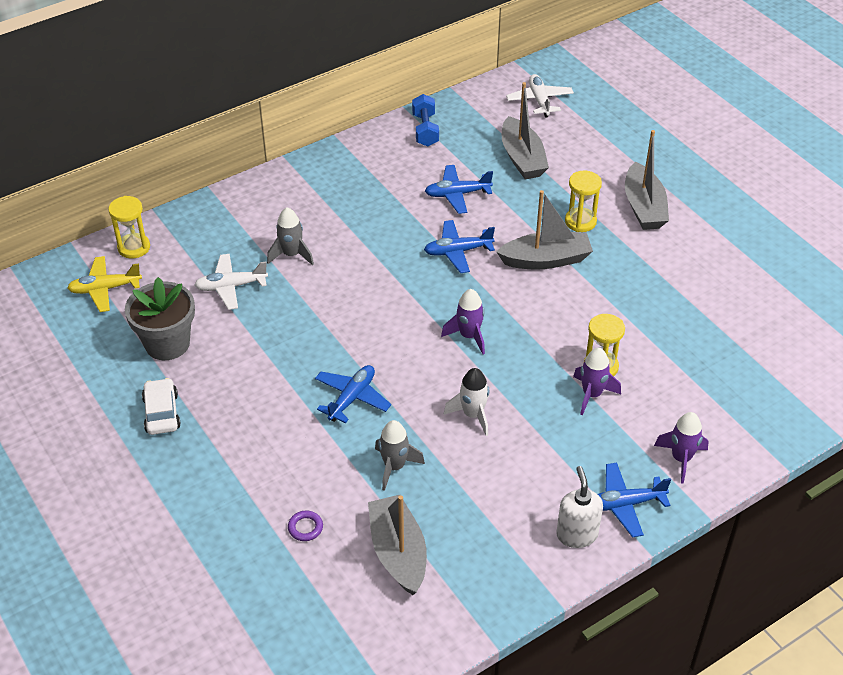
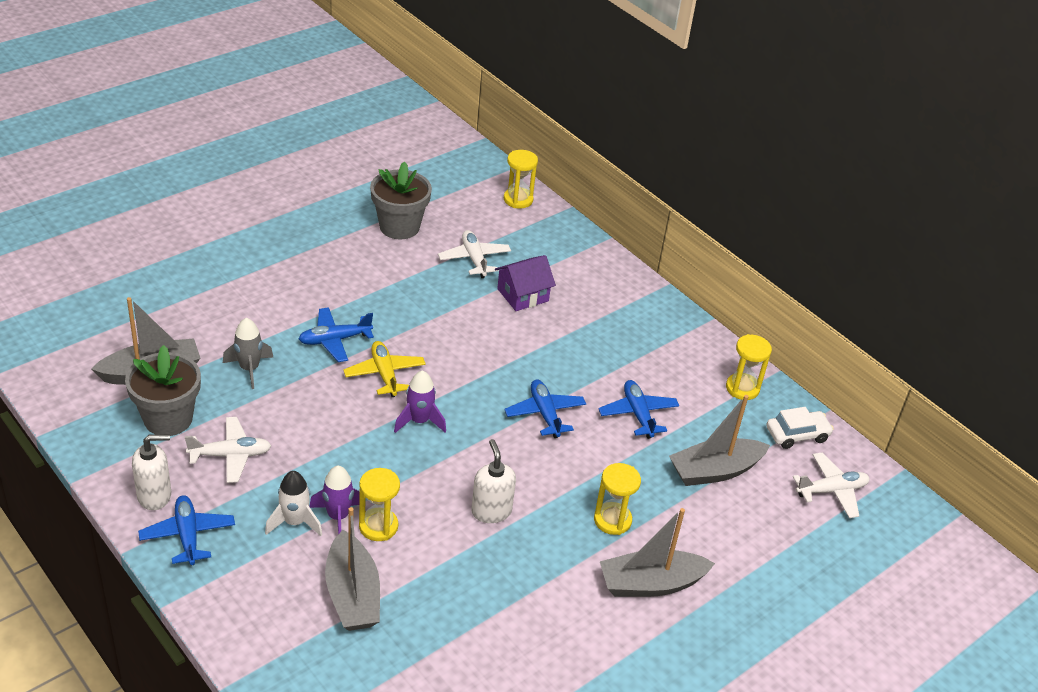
camera: 80 degrees right, 5 degrees down
yellow plane [67,256,142,312] -> yellow plane moved to [343,341,426,397]
white car [142,378,181,435] -> white car moved to [767,407,834,449]
grey rocket [267,207,314,266] -> purple house [495,255,556,311]
purple ring [288,511,323,541] -> none
blue plane [315,365,391,423] -> blue plane turned 135 degrees clockwise [299,307,374,362]
blue dumbbell [412,94,439,147] -> yellow hourglass [726,334,772,400]
white rocket [444,368,489,436] -> white rocket moved to [265,471,322,536]
grey boat [497,190,593,270] -> grey boat moved to [325,507,380,631]
purple rocket [654,412,709,484] -> none
none -> grey flower pot [125,345,201,436]
none -> white plane [185,417,271,483]
none -> white soap dispenser [471,439,516,523]

